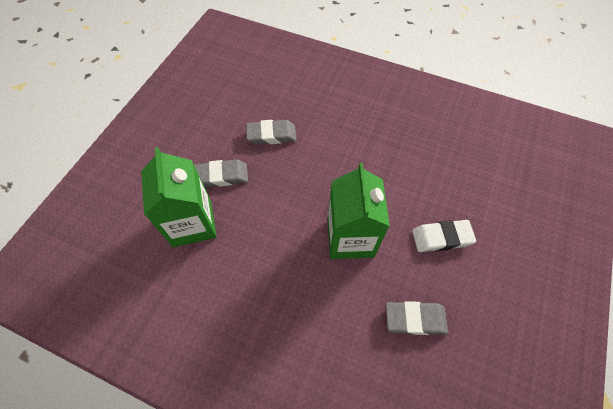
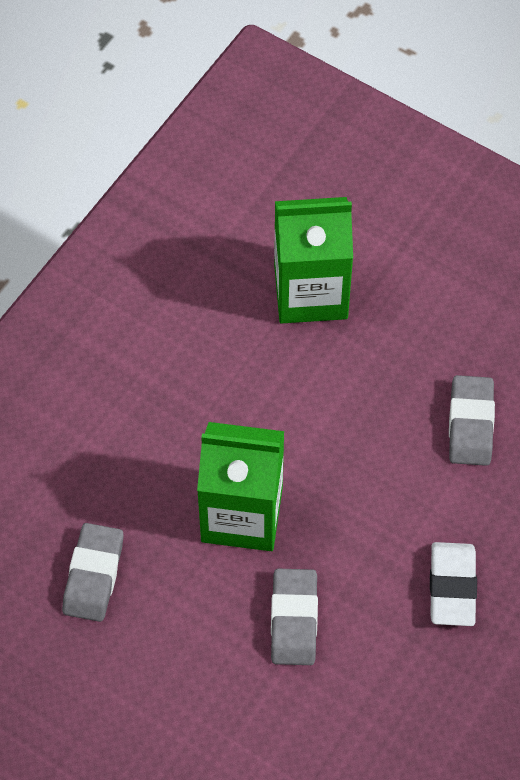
camera: 100 degrees right, 0 degrees up
grey eraser [194,159,248,188] -> grey eraser moved to [271,569,318,665]
white eraser [412,220,476,252] -> white eraser moved to [430,542,477,626]

